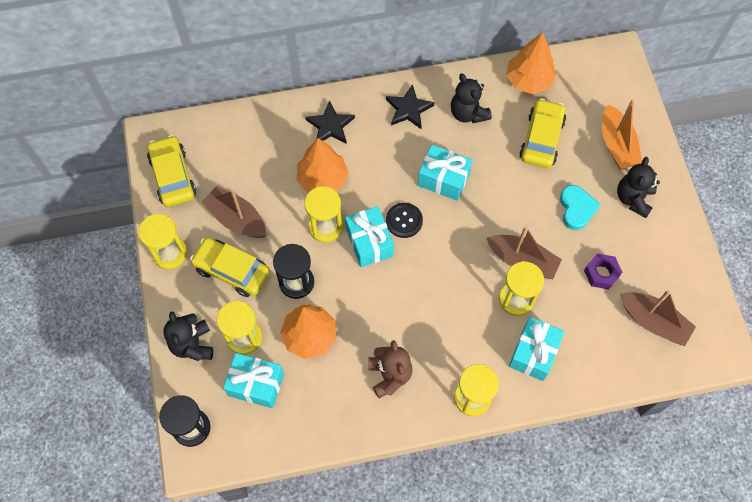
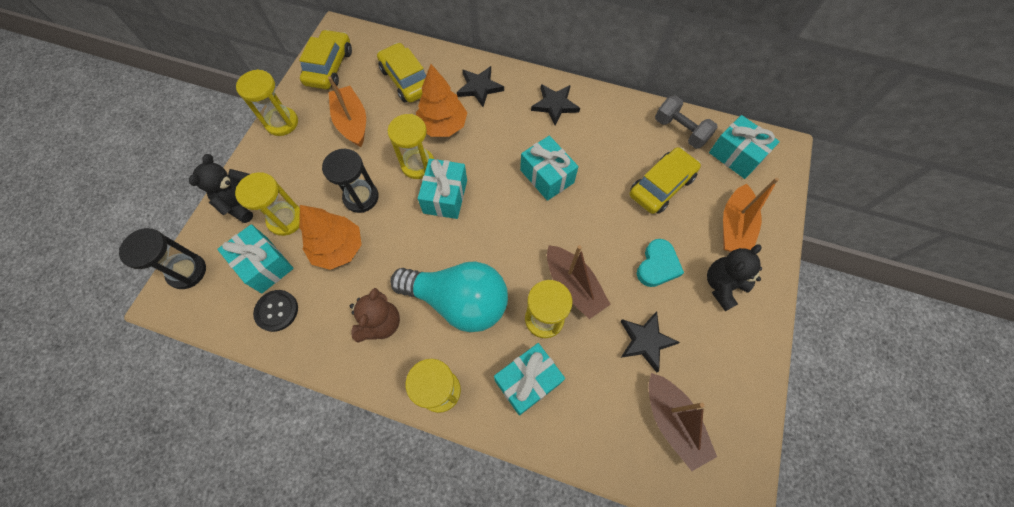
camera: 30 degrees right, 0 degrees up
yellow car [190,237,270,297] -> yellow car moved to [377,43,426,103]
brown boat [201,186,266,238] -> orange boat [328,76,366,147]
black button [386,203,423,238] -> black button moved to [253,290,298,332]
black teddy bear [451,73,492,123] -> none
orange tree [506,32,556,94] -> grey dumbbell [655,95,718,149]
purple nut [584,253,622,290] -> black star [620,312,680,372]
none -> turquoise light bulb [390,261,508,332]
none -> turquoise gift [709,115,780,179]

